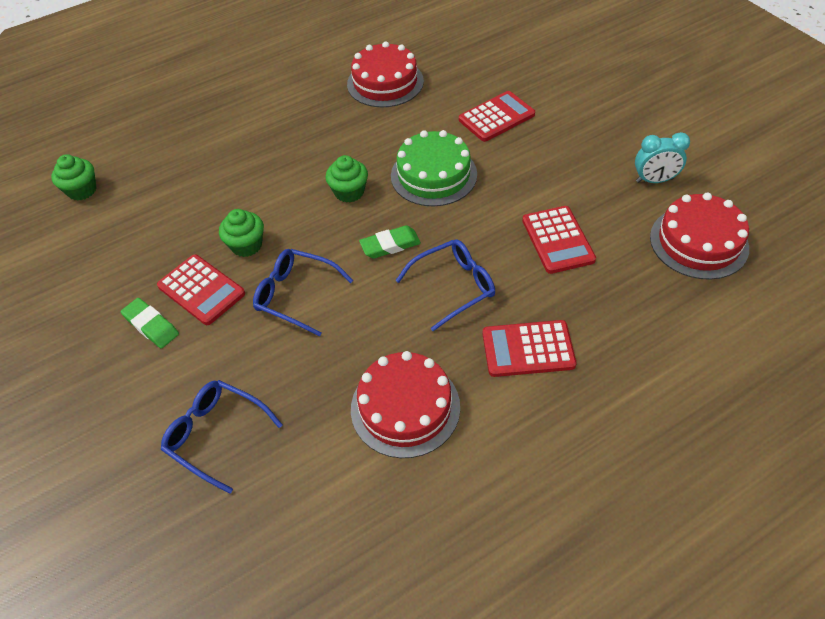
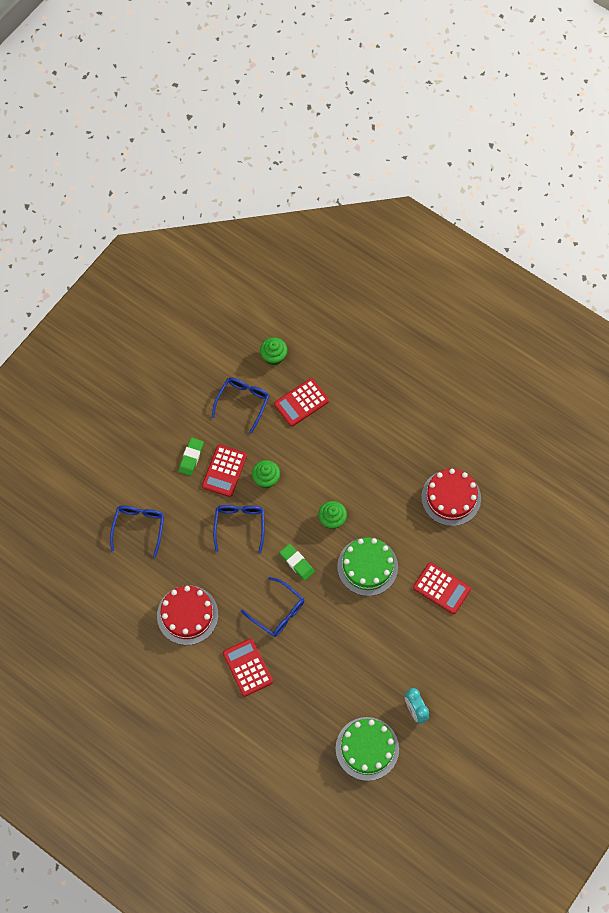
camera: 65 degrees right, 15 degrees up
red calculator [522,206,596,274] -> red calculator moved to [274,378,329,427]
red cake [650,193,749,280] -> green cake [336,717,399,781]
none -> blue glasses [212,377,269,434]

